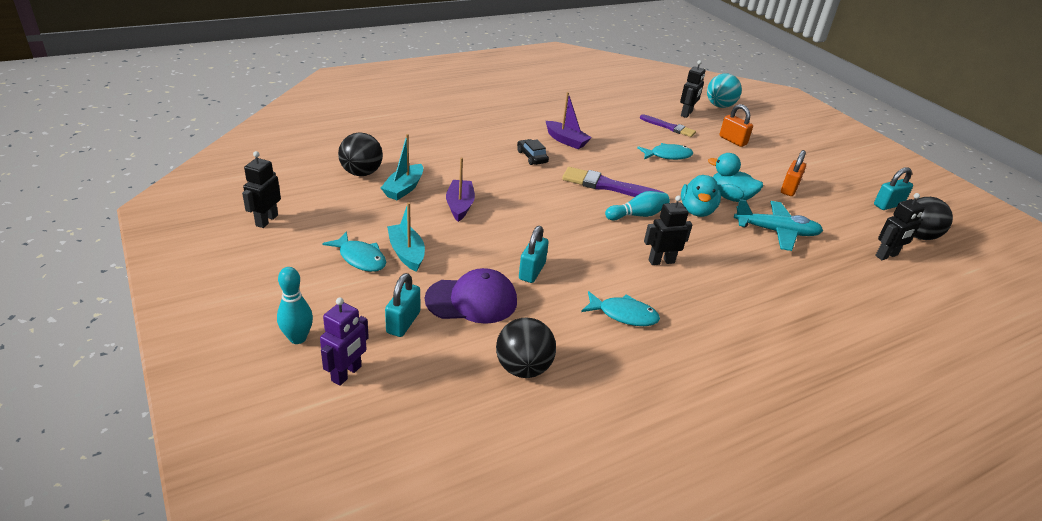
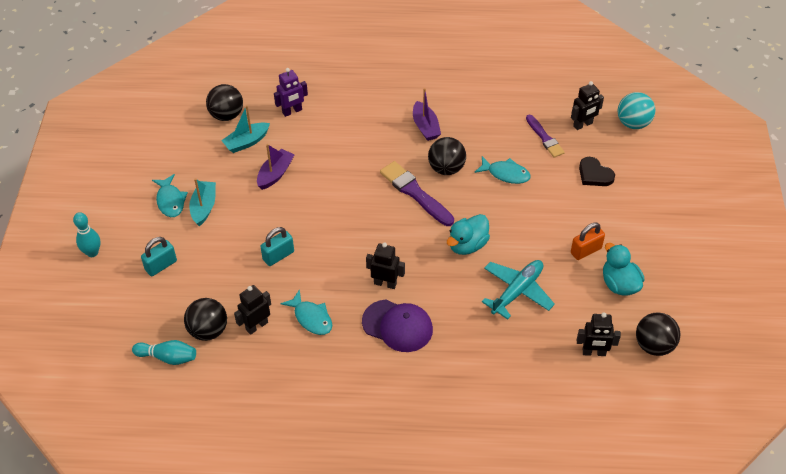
camera: 35 degrees right, 15 degrees up
black robot [242,151,281,228] -> black robot moved to [234,285,271,335]
purple robot [320,297,369,386] -> purple robot moved to [274,68,308,117]
purple cap [425,268,517,324] -> purple cap moved to [362,300,433,352]
black car [517,139,549,165] -> none
turquoise bowling pin [605,191,670,220] -> turquoise bowling pin moved to [132,340,196,365]
turquoise duck [708,153,763,202] -> turquoise duck moved to [603,243,645,296]
orange padlock [719,104,753,147] -> black heart [579,157,615,186]
turquoise plane [734,199,823,251] -> turquoise plane turned 90 degrees counterclockwise [482,260,555,320]
turquoise padlock [874,167,913,210] -> none
none -> black ball [428,137,466,175]

